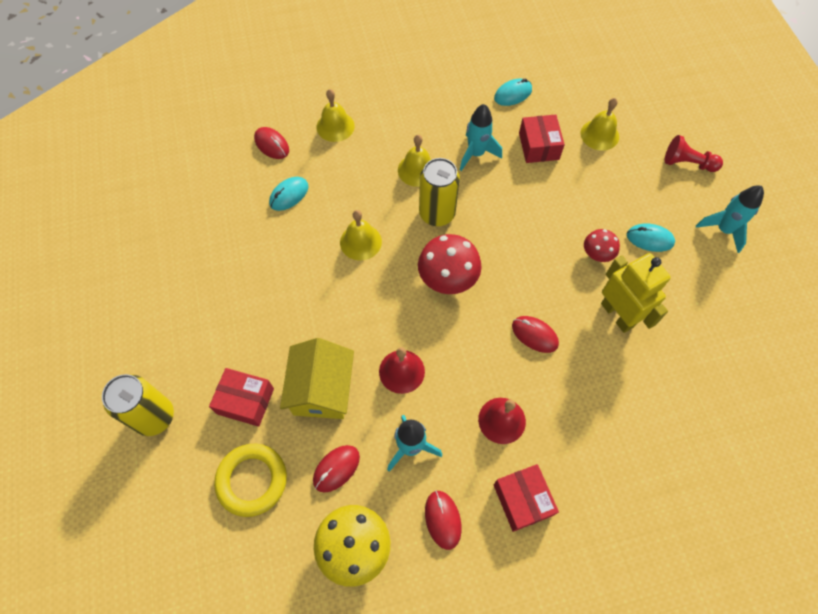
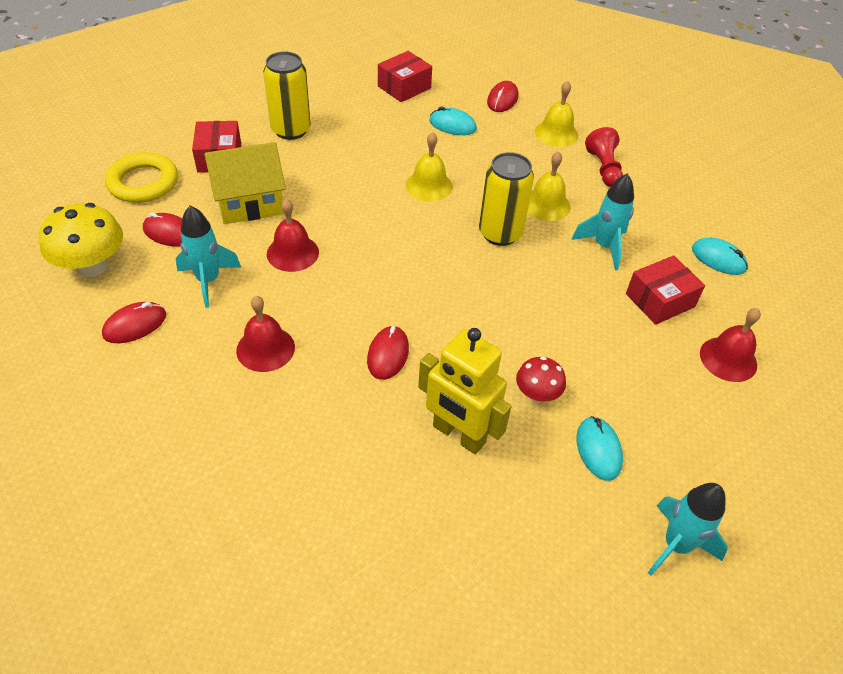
camera: 65 degrees right, 15 degrees down
yellow can [102,374,174,436] -> yellow can moved to [263,51,310,140]
red mushroom [418,234,482,294] -> none
red box [494,464,559,532] -> red box moved to [378,51,432,102]
yellow bell [581,98,619,151] -> red bell [700,308,761,382]
yellow robot [601,253,671,333] -> yellow robot turned 90 degrees clockwise [418,328,512,454]
red pawn [665,135,723,172] -> red pawn moved to [585,127,623,187]

